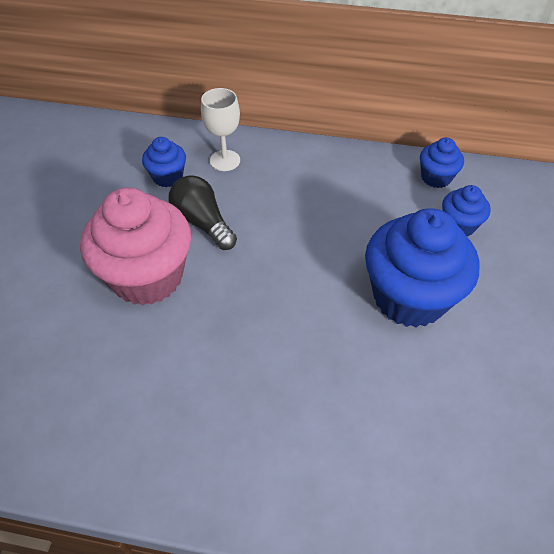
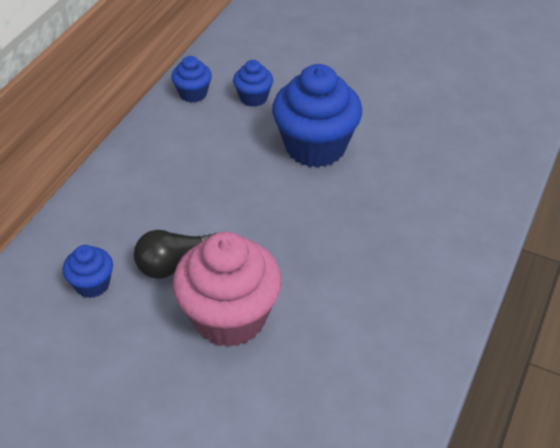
camera: 75 degrees left, 5 degrees down
white goblet [201,88,240,171] -> none

